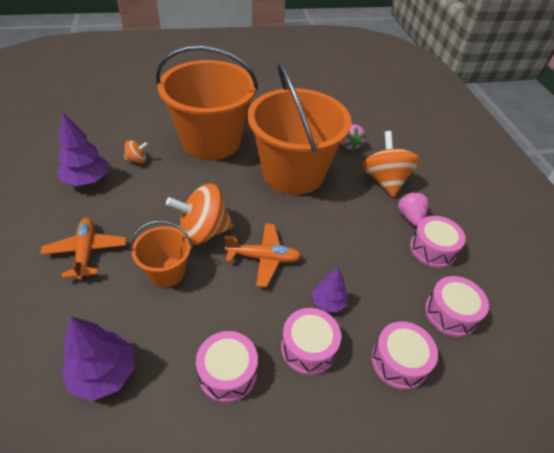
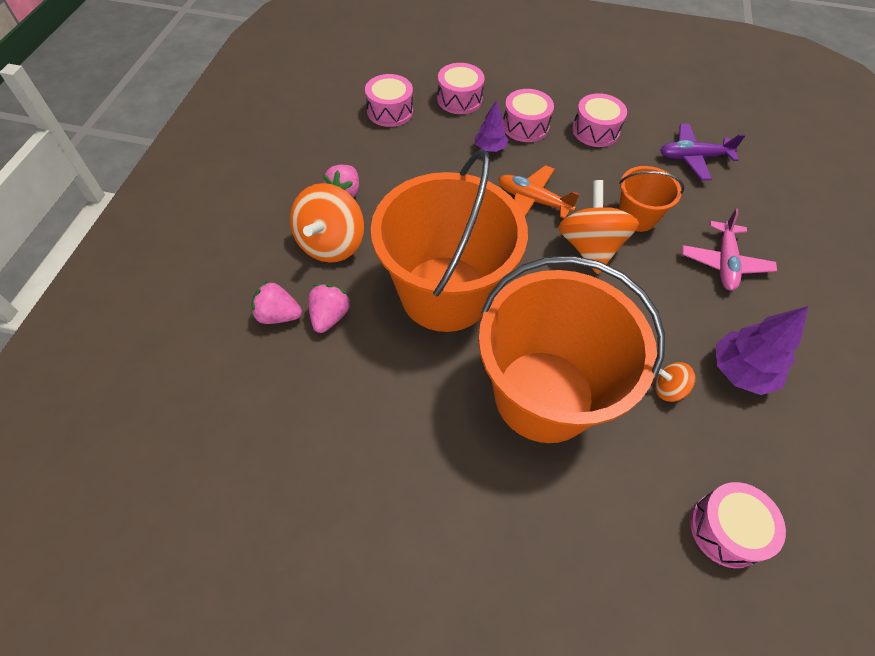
camera: 155 degrees left, 10 degrees up
orange plane [40,218,126,280] -> pink plane [682,208,777,291]
purple tree [61,316,135,401] -> purple plane [660,124,745,180]
orange spinning top [166,184,234,245] -> orange spinning top turned 105 degrees counterclockwise [558,180,639,274]
pink drum [410,216,466,268] -> pink drum moved to [690,482,786,568]
none -> pink strawberry [252,281,302,324]

